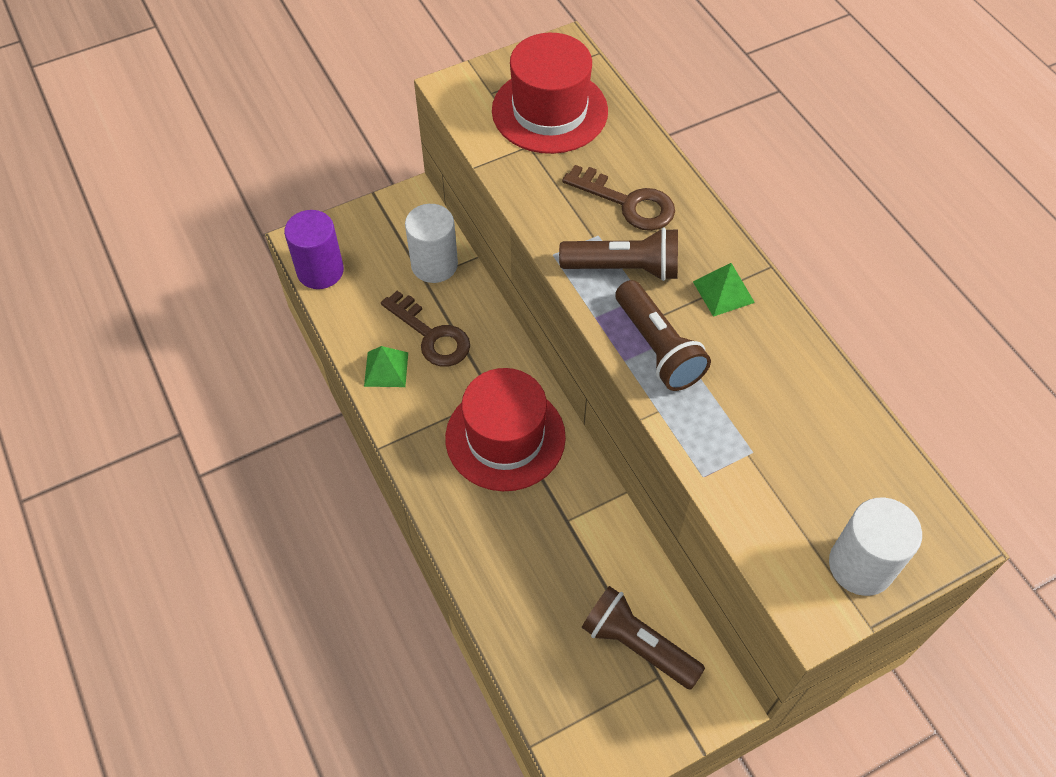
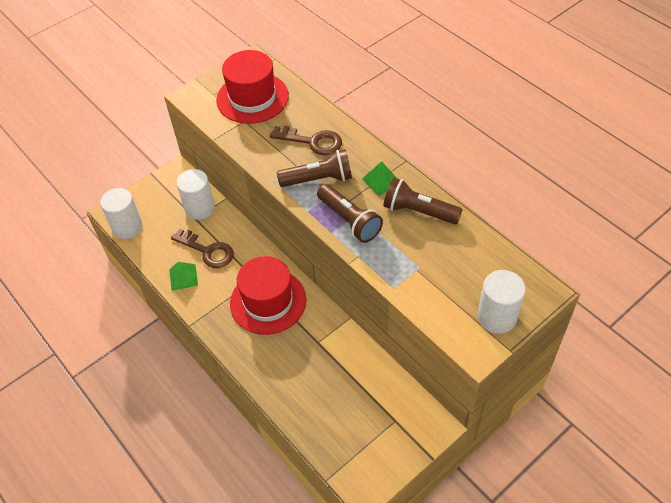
camera: 10 degrees left, 5 degrees down
purple cylinder [284,210,344,289] -> white cylinder [100,188,142,239]
brown flashlight [581,586,705,689] -> brown flashlight moved to [383,178,463,224]

